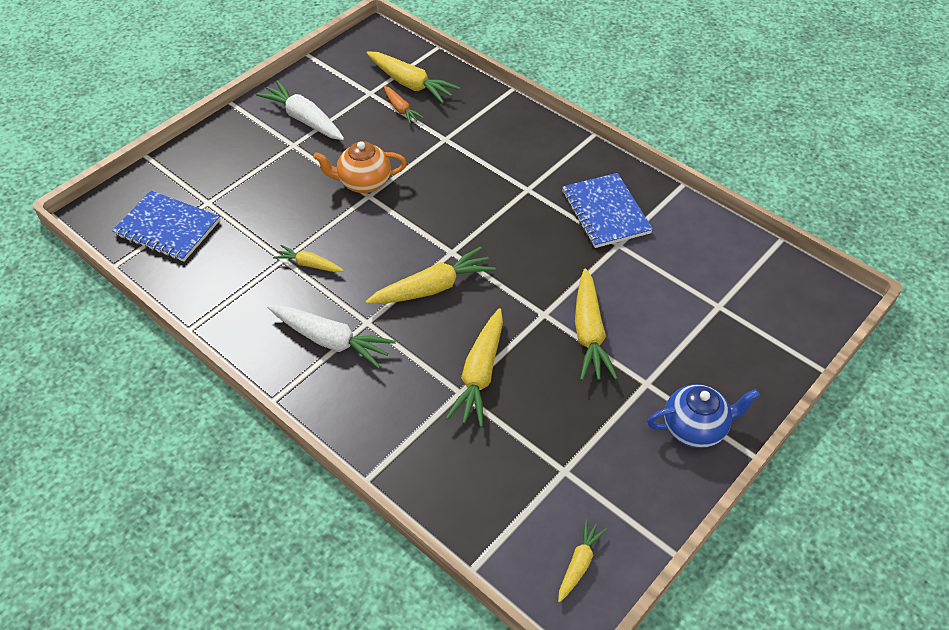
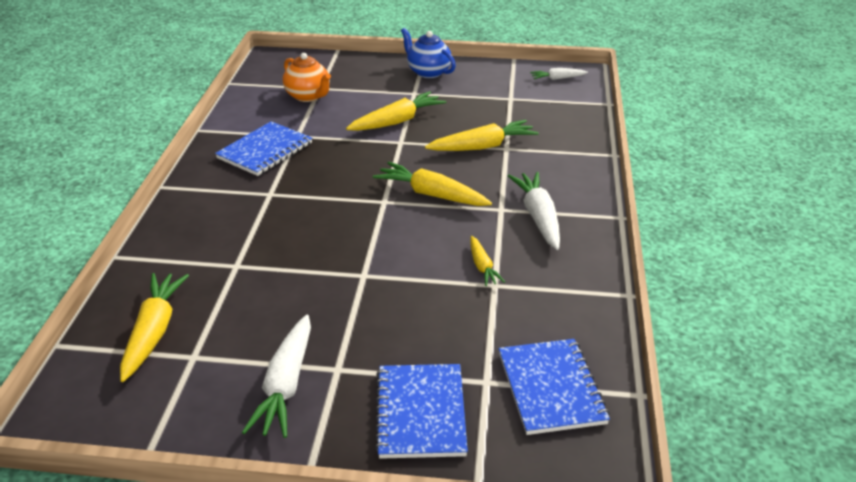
camera: 125 degrees left, 15 degrees down
orange teapot [313,141,407,193] -> orange teapot moved to [283,53,331,102]
orange carrot [384,86,424,124] -> none
yellow carrot [558,519,607,602] -> white carrot [530,68,588,80]
none -> blue notebook [375,364,468,459]

